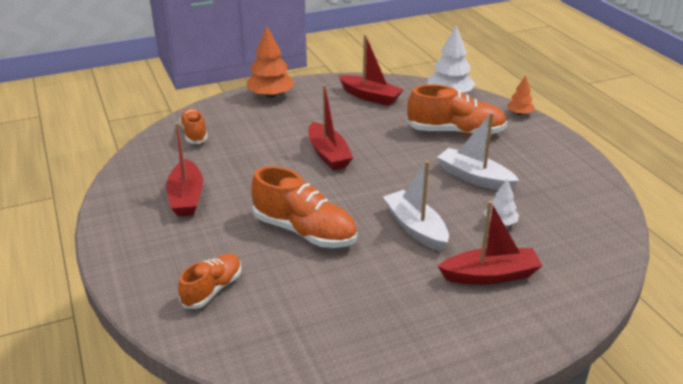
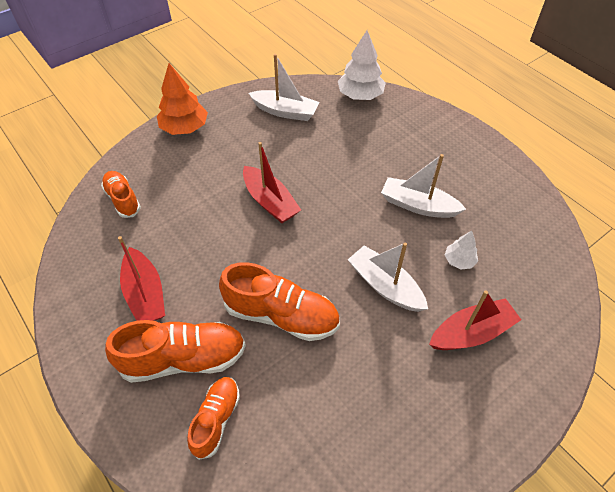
camera: 15 degrees left, 20 degrees up
red boat [339,35,404,106] -> white boat [248,54,319,121]
orange shoe [406,84,507,136] -> orange shoe moved to [105,320,246,383]
orange tree [507,76,535,115] -> none

